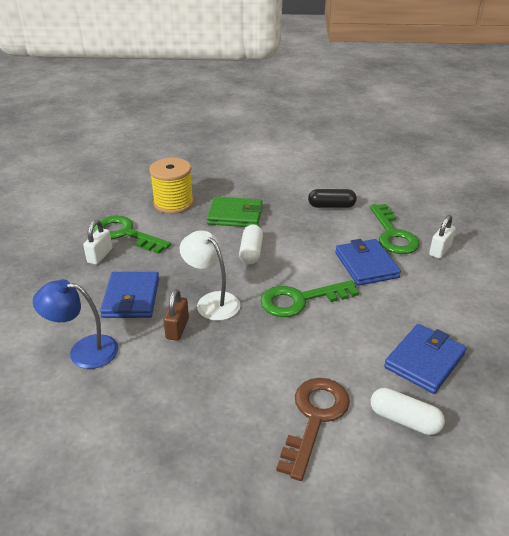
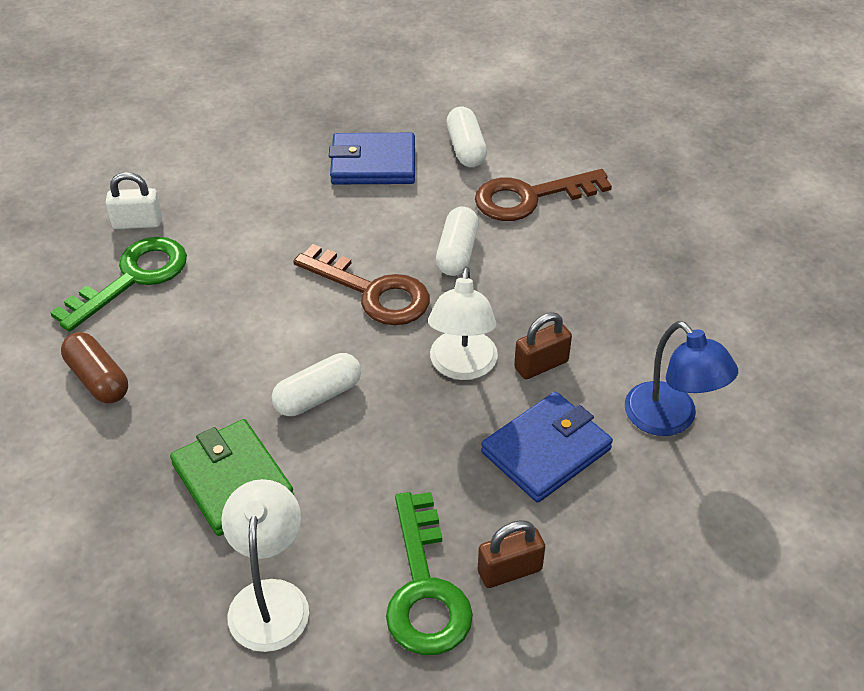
camera: 130 degrees left, 10 degrees up
white padlock [83,220,112,265] -> brown padlock [478,520,545,588]
yellow spool [149,158,194,214] -> white lamp [221,479,309,652]
green key [260,280,359,317] -> brown key [293,244,430,325]
black capsule [308,189,357,208] -> brown capsule [61,332,128,404]
blue wallet [335,239,401,286] -> none
none -> white capsule [436,207,479,276]

